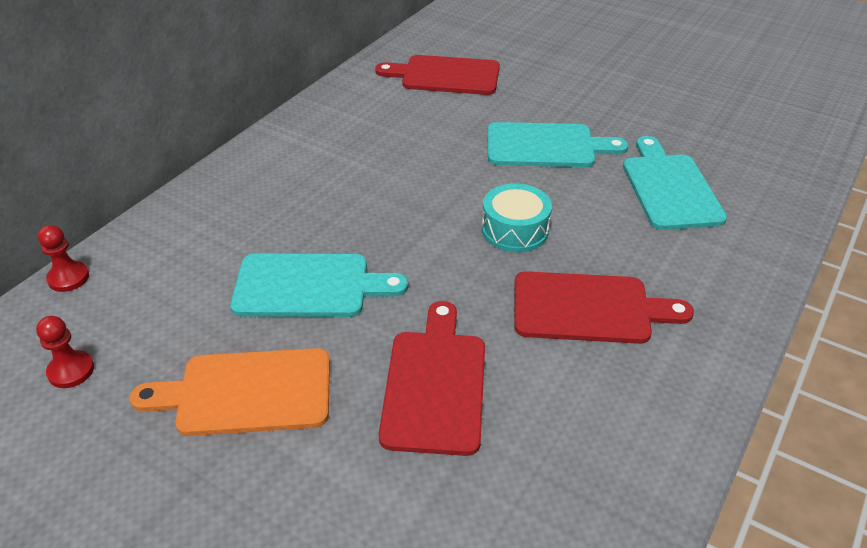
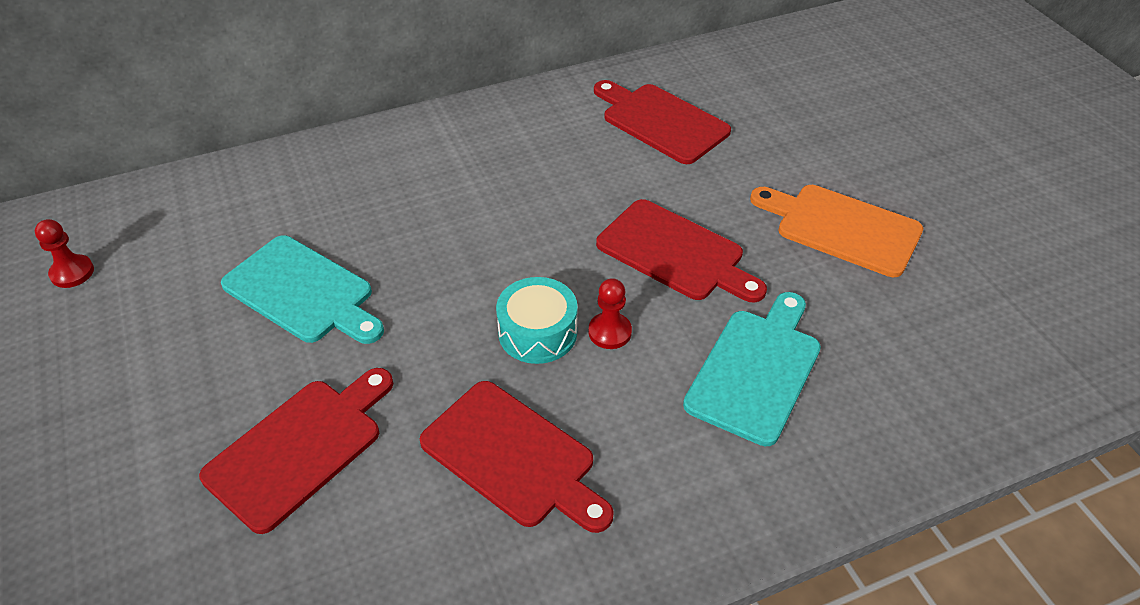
camera: 35 degrees right, 5 degrees up
red pawn [38,225,89,292] -> red pawn moved to [588,278,632,349]
orange cutting board [130,348,330,436] -> orange cutting board moved to [750,185,923,277]
turquoise cutting board [487,122,628,167] -> red cutting board [596,199,767,302]

